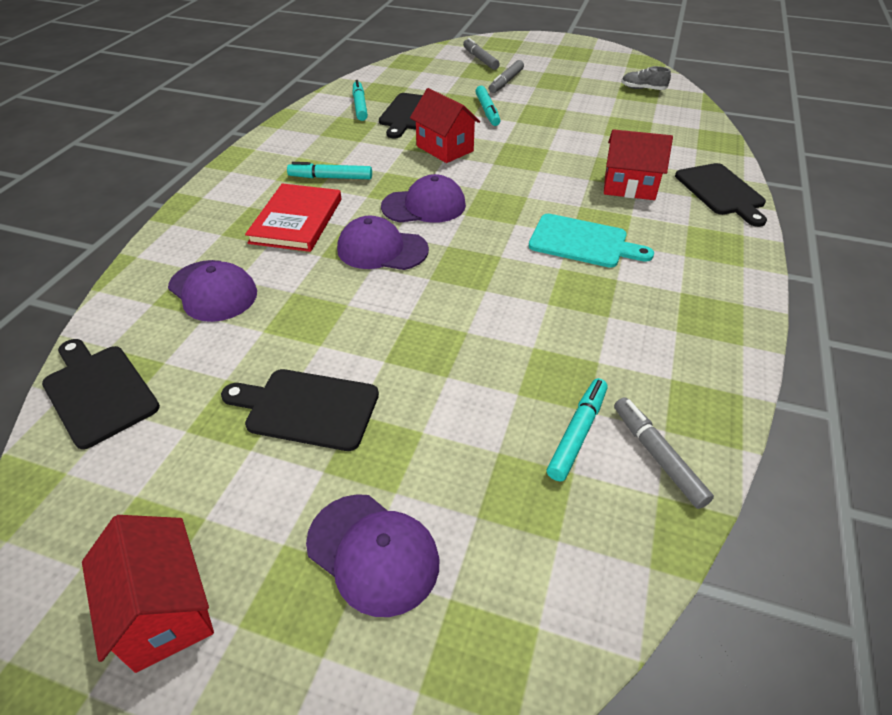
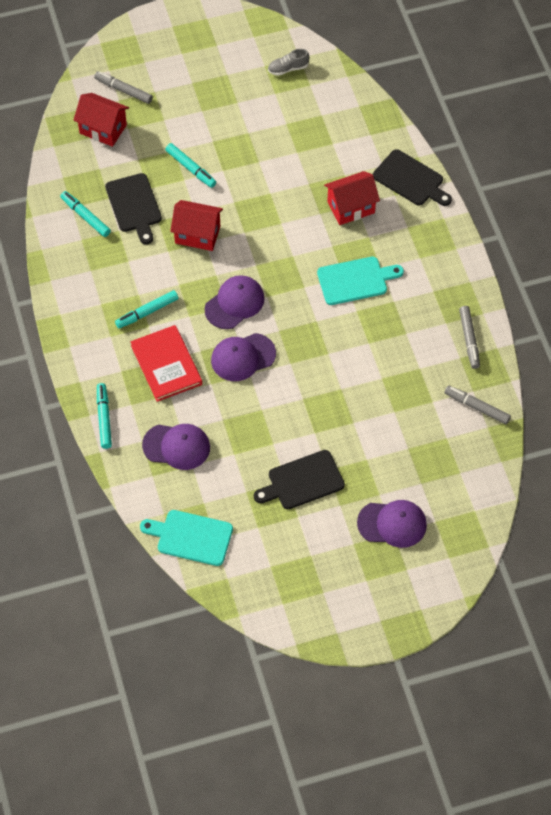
camera: 35 degrees left, 15 degrees up
black cutting board [42,339,160,449] -> turquoise cutting board [140,510,233,566]
red house [82,515,214,673] -> red house moved to [73,93,129,147]
grey marker [489,60,524,93] -> grey marker moved to [459,306,480,369]
turquoise marker [547,378,608,481] -> turquoise marker moved to [97,383,112,449]

